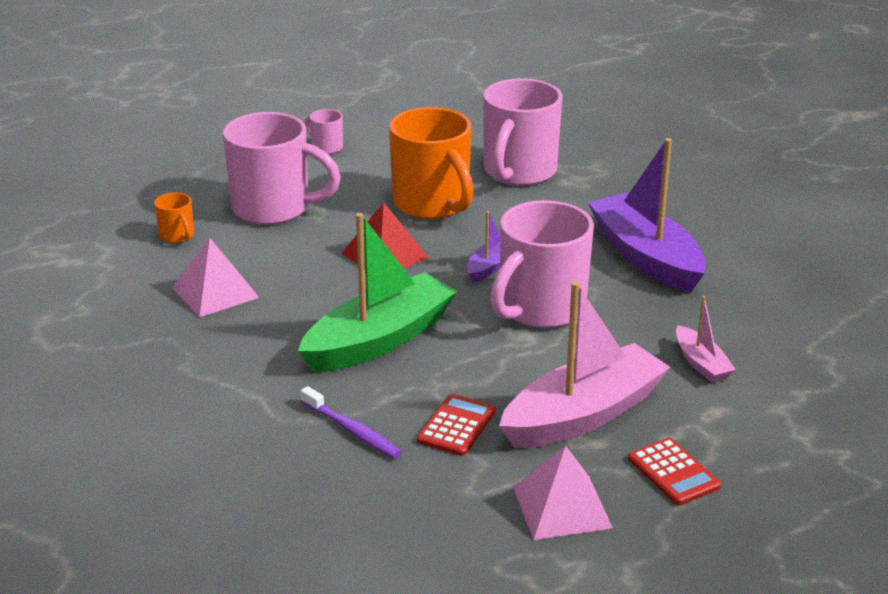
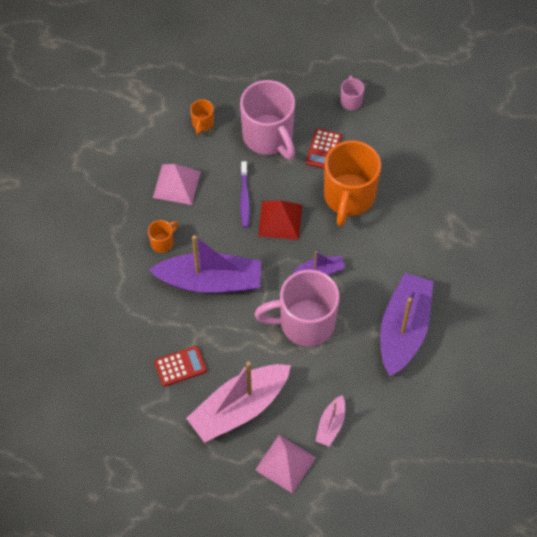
camera: 45 degrees right, 30 degrees up
green boat [298,213,457,372] -> purple boat [149,235,261,293]
purple toothbrush [301,386,402,459] -> purple toothbrush moved to [240,161,250,228]
pink mug [483,78,562,186] -> none
pink boat [499,282,670,448] -> pink boat turned 135 degrees clockwise [186,361,291,443]
pink pyramid [513,446,613,540] -> pink pyramid moved to [255,435,316,493]
red calculator [628,438,721,505] -> red calculator moved to [306,128,342,169]
none -> orange mug [148,220,178,253]

